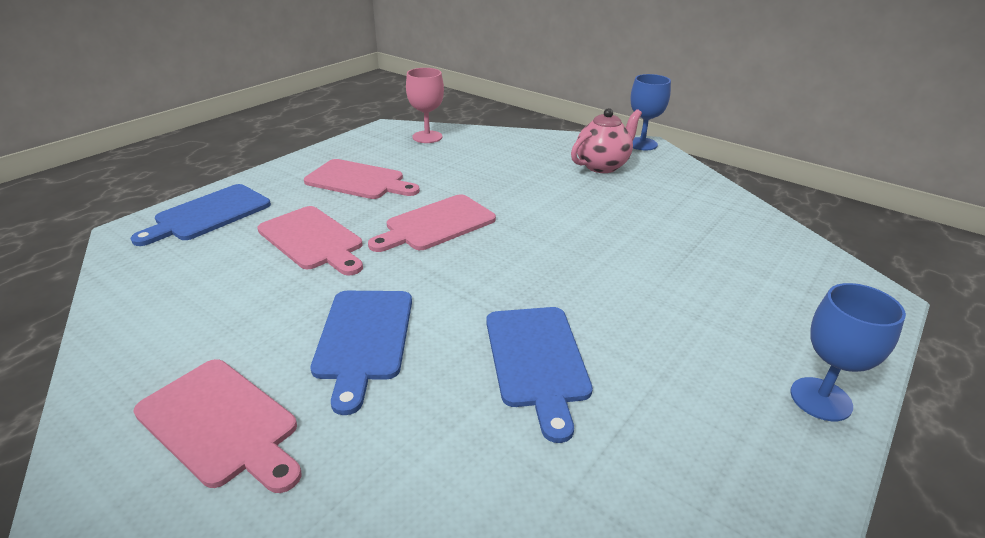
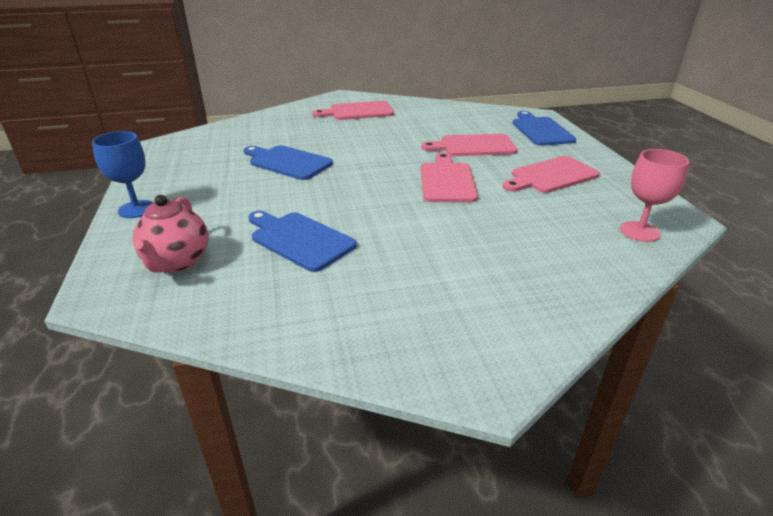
camera: 130 degrees right, 0 degrees up
blue cutting board [311,291,412,415] -> blue cutting board moved to [248,211,357,272]
pink teapot [571,108,642,173] -> pink teapot moved to [133,195,208,273]
blue goblet [631,74,671,150] -> none

